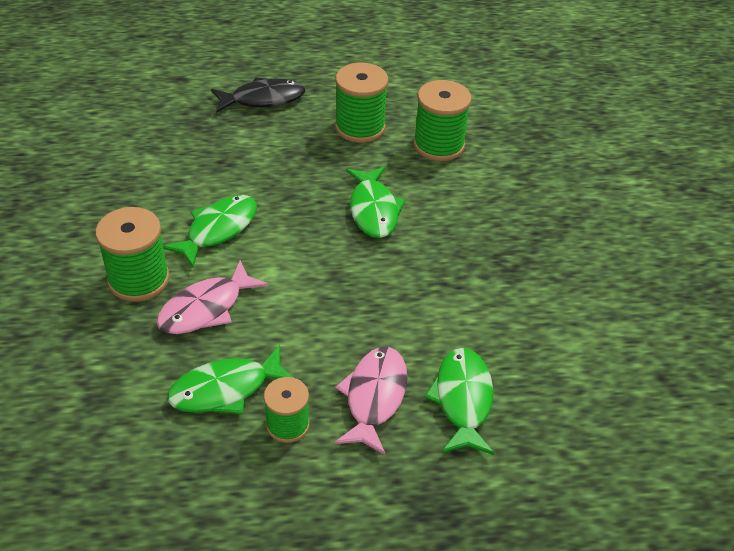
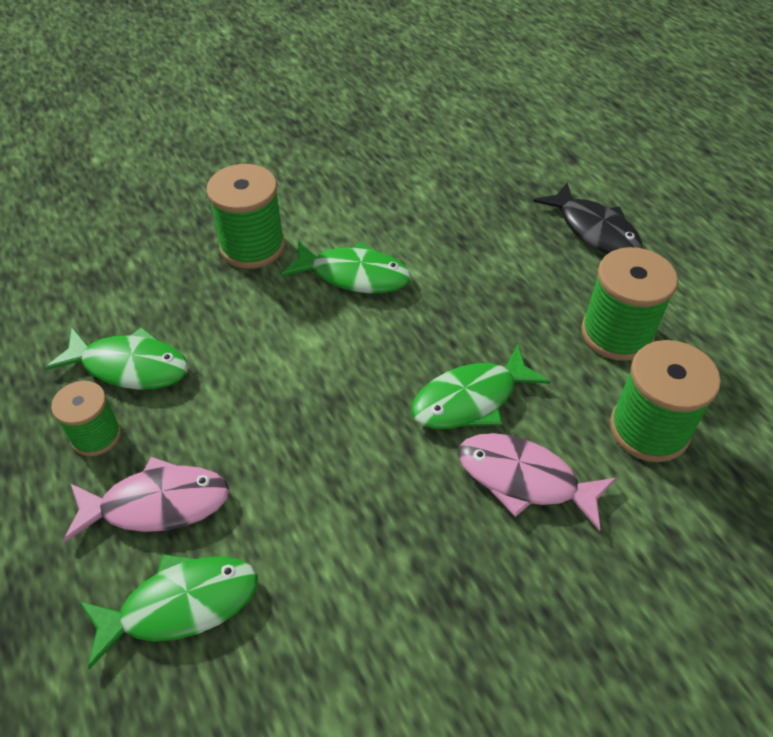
camera: 70 degrees right, 5 degrees up
pink fish [157,260,269,334] -> pink fish moved to [458,433,616,531]
green fish [167,345,294,414] -> green fish turned 150 degrees clockwise [45,327,188,390]

